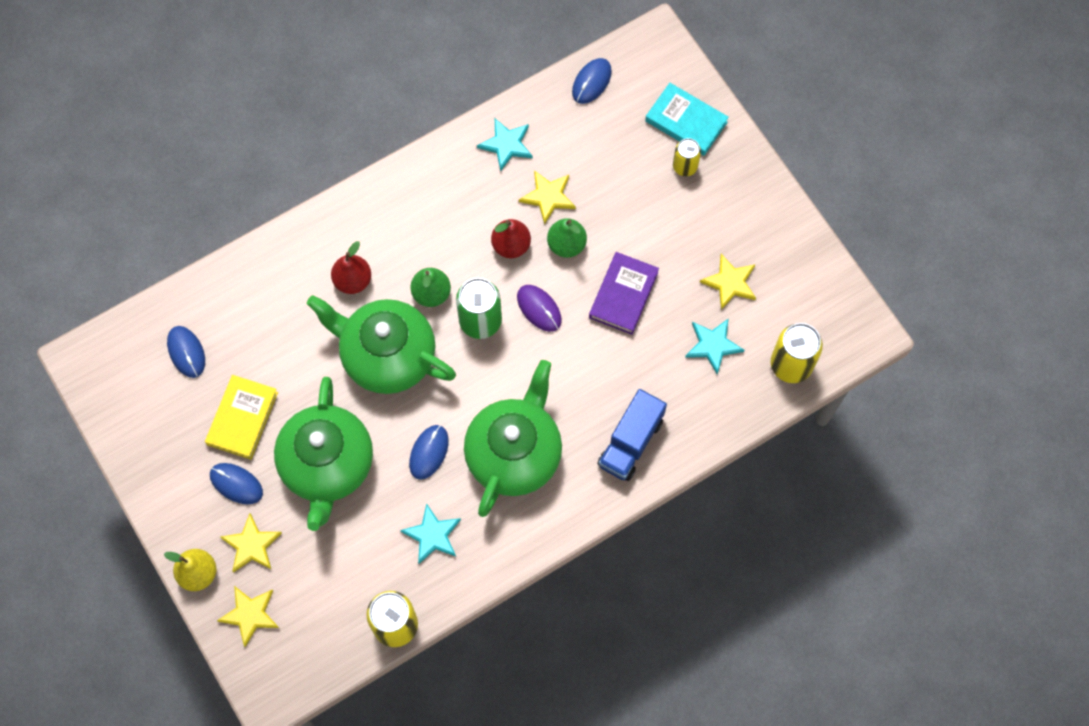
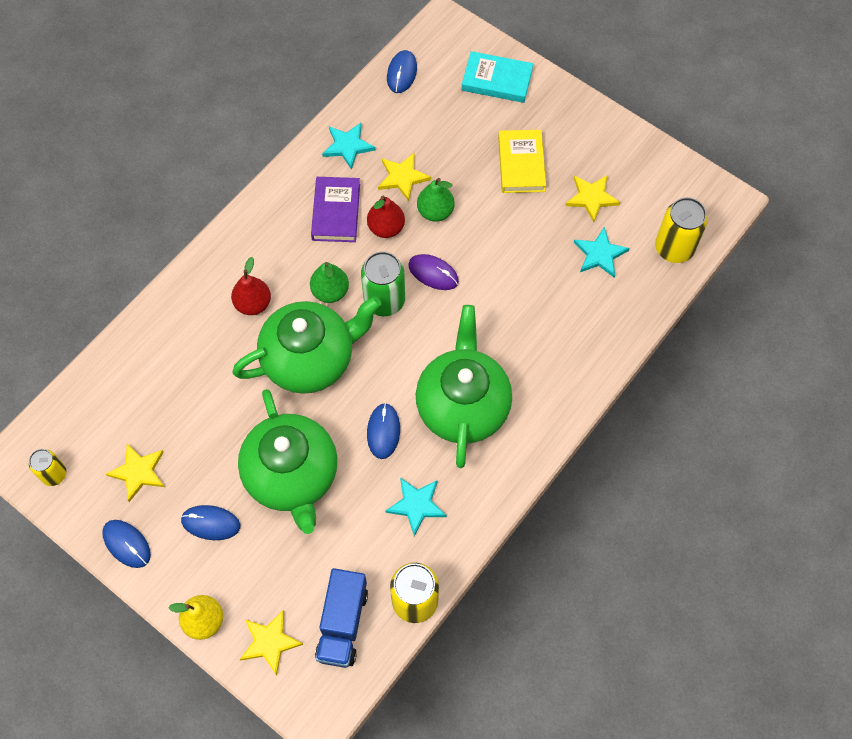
camera: 20 degrees left, 5 degrees down
blue mouse [167,326,205,378] -> blue mouse moved to [102,520,151,568]
yellow book [205,375,278,460] -> yellow book moved to [498,130,546,193]
yellow star [220,513,282,573] -> yellow star moved to [106,444,164,502]
green teapot [307,295,456,394] -> green teapot turned 150 degrees clockwise [232,296,381,394]
purple book [589,252,659,335] -> purple book moved to [311,177,360,242]
blue truck [598,389,667,481] -> blue truck moved to [315,568,368,668]
yellow can [673,138,701,176] -> yellow can moved to [29,449,66,486]

